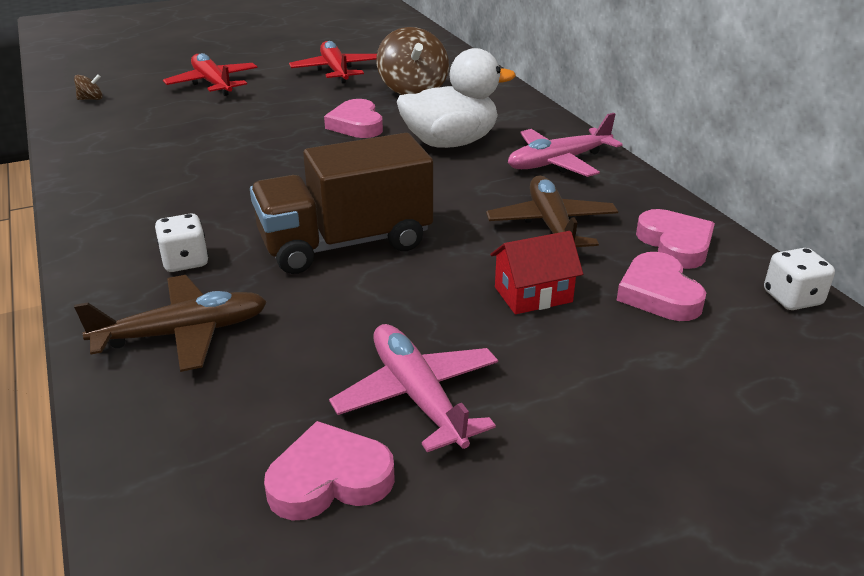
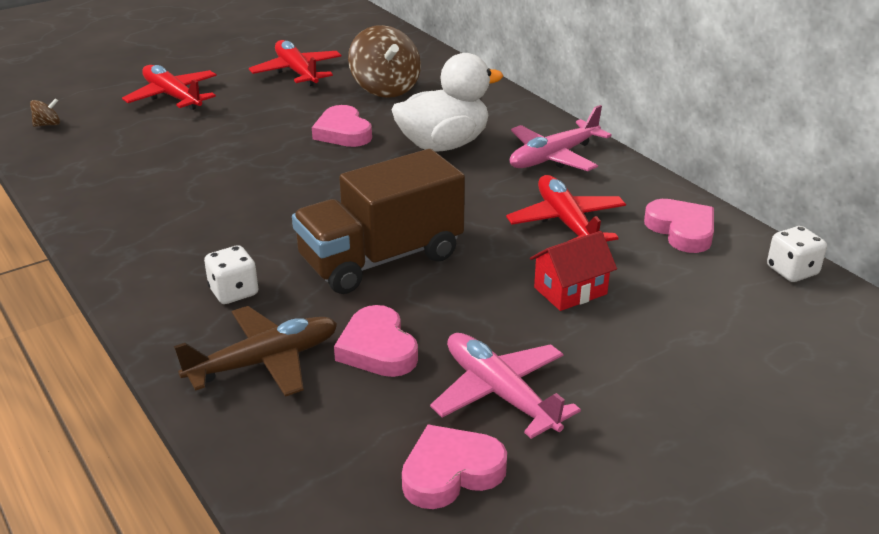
camera: 10 degrees left, 0 degrees up
brown plane [486,176,618,247] -> red plane [506,175,626,242]
pink heart [617,252,706,321] -> pink heart moved to [334,305,418,377]

